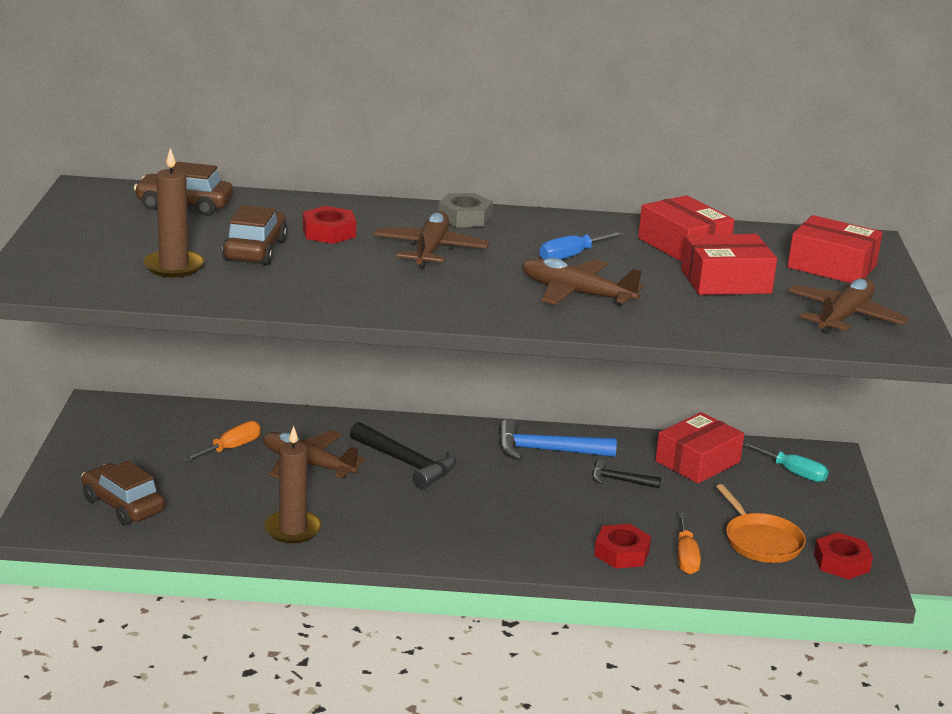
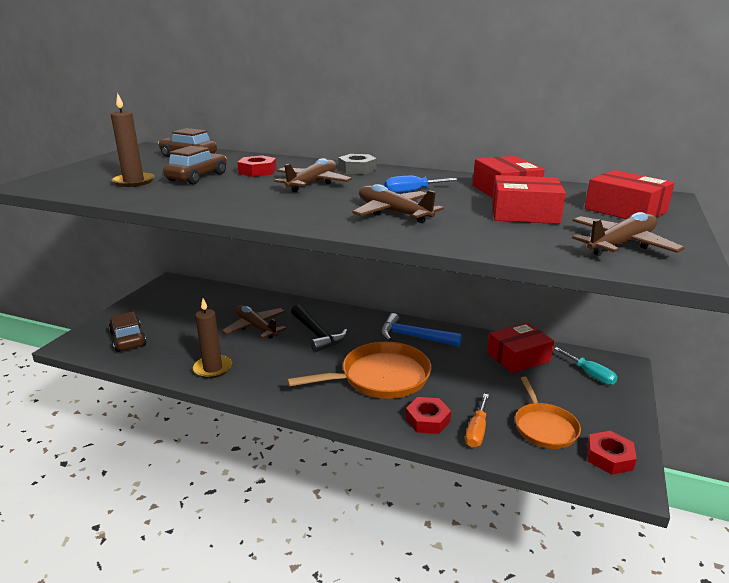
camera: 20 degrees right, 0 degrees up
orange screwdriver [182,421,261,462] -> none
black hammer [592,460,661,488] -> none
none -> orange pan [287,342,431,399]

